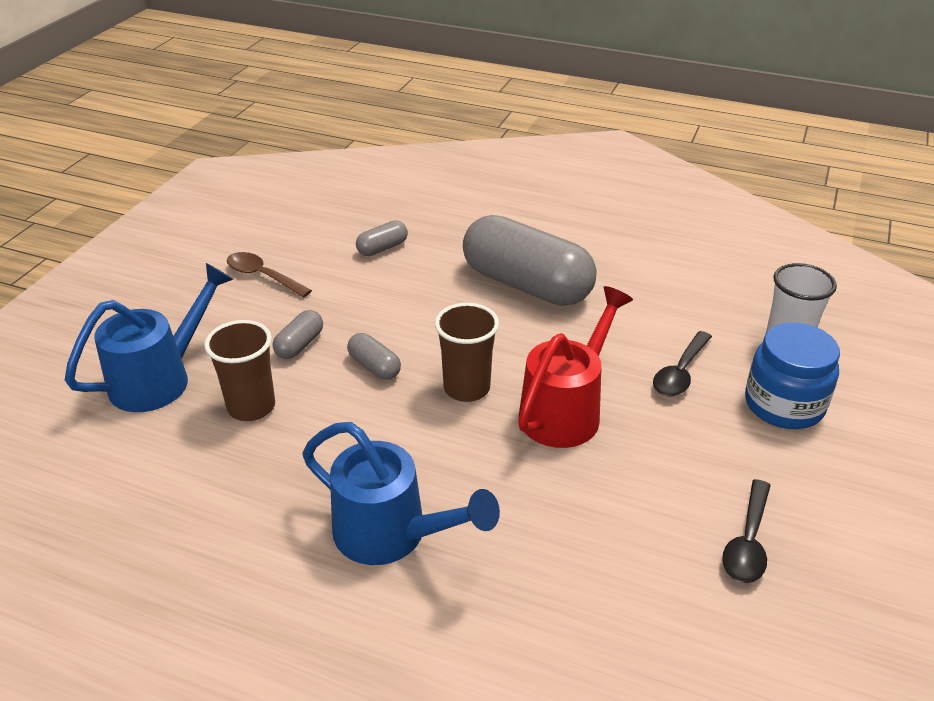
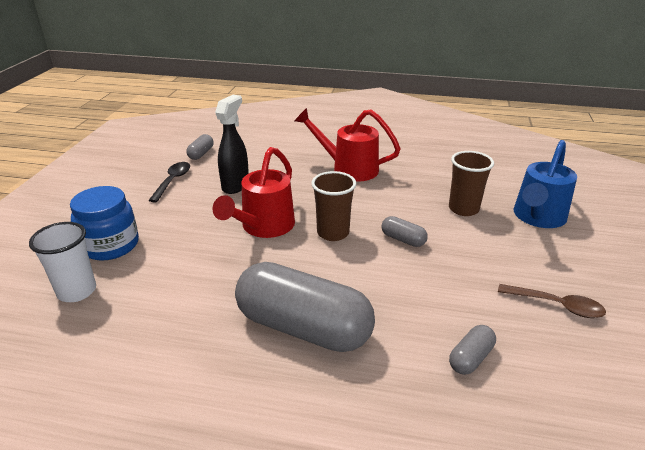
camera: 170 degrees right, 5 degrees down
grey capsule [273,310,323,359] -> grey capsule moved to [186,134,213,160]
blue watering can [302,422,500,565] -> red watering can [294,108,401,182]
black spoon [653,331,712,397] -> none
none -> black spray bottle [215,95,249,194]

